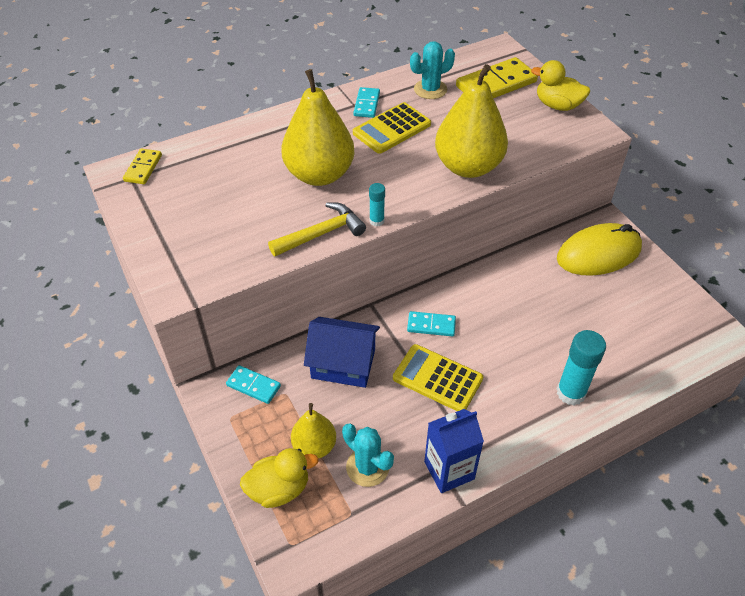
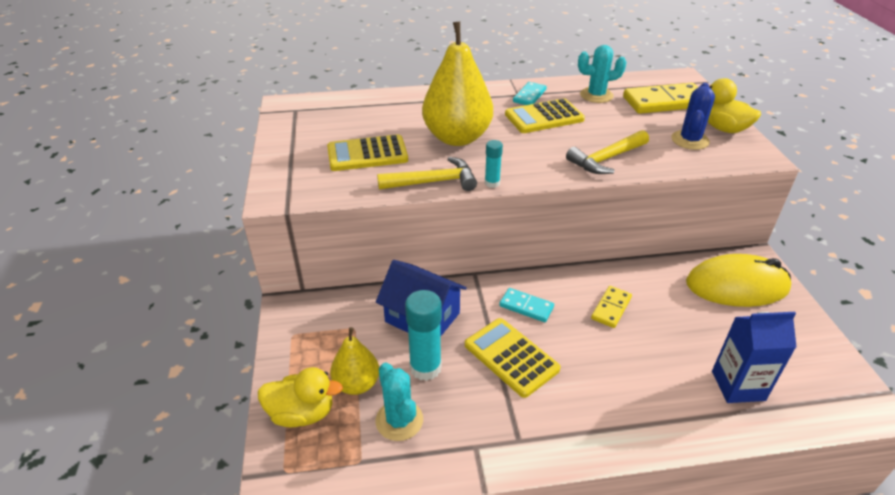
camera: 20 degrees right, 10 degrees down
yellow domino [123,148,162,184] -> yellow domino moved to [591,286,632,328]
turquoise domino [226,365,281,404] -> none
blue carton [424,409,484,493] -> blue carton moved to [712,312,797,403]
yellow pear [435,64,508,178] -> yellow hammer [566,130,649,174]
turquoise glue stick [557,330,606,405] -> turquoise glue stick moved to [405,290,442,381]
none -> yellow calculator [327,134,408,171]
none -> blue cactus [671,83,715,150]

